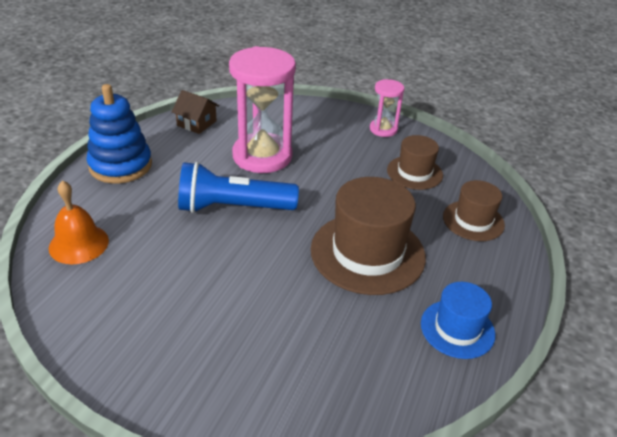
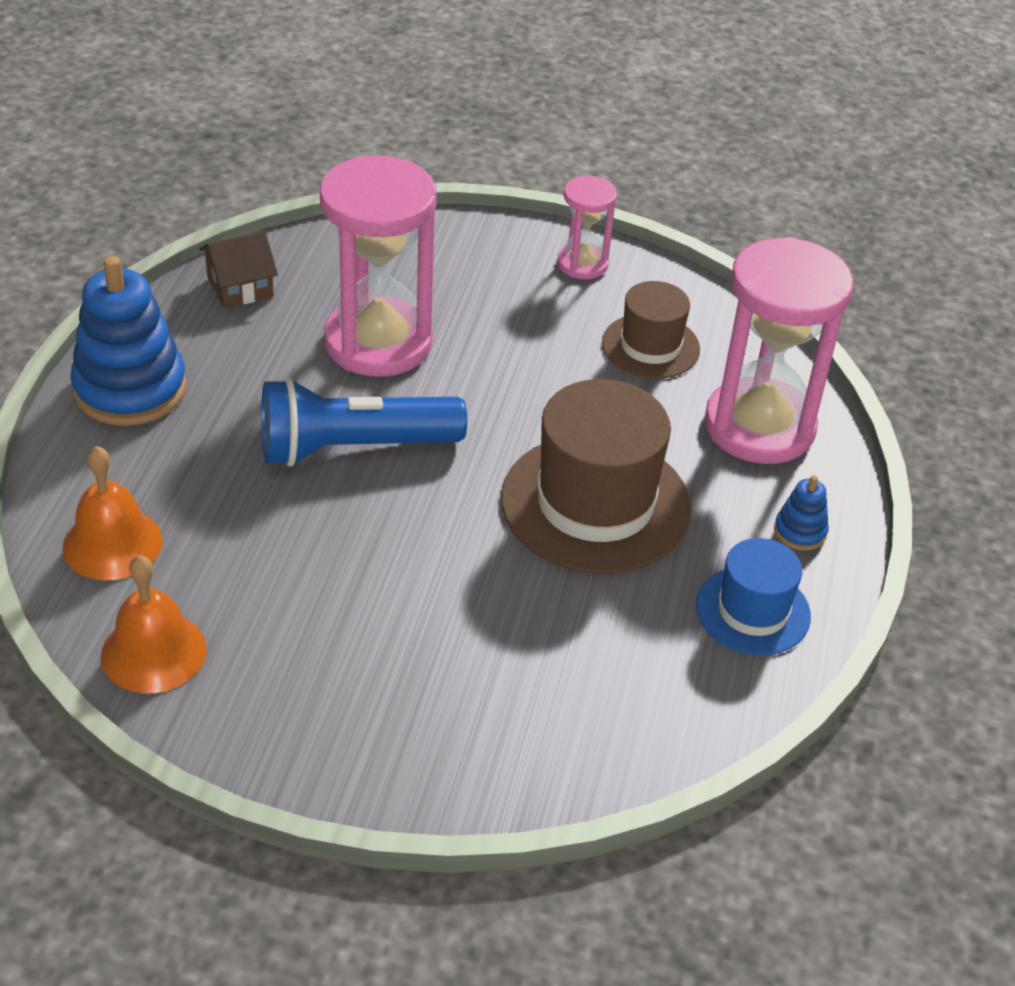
camera: 10 degrees left, 5 degrees up
brown house [172,90,219,134] -> brown house turned 45 degrees counterclockwise [199,231,278,308]
brown hat [443,180,505,241] -> pink hourglass [704,237,854,464]
none -> orange bell [101,555,206,693]
none -> blue stacking toy [774,475,829,551]

